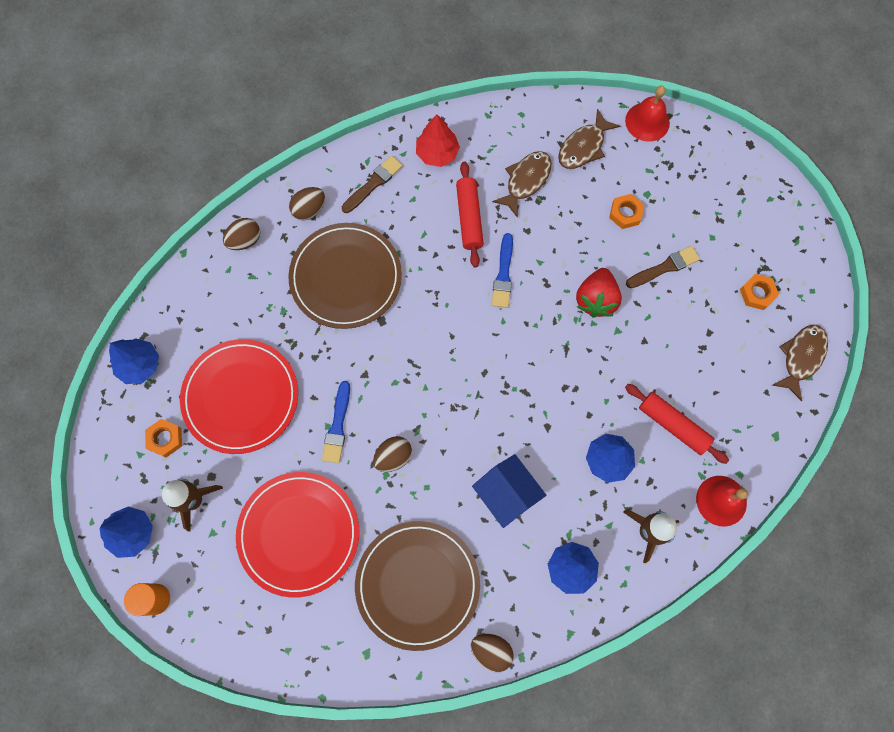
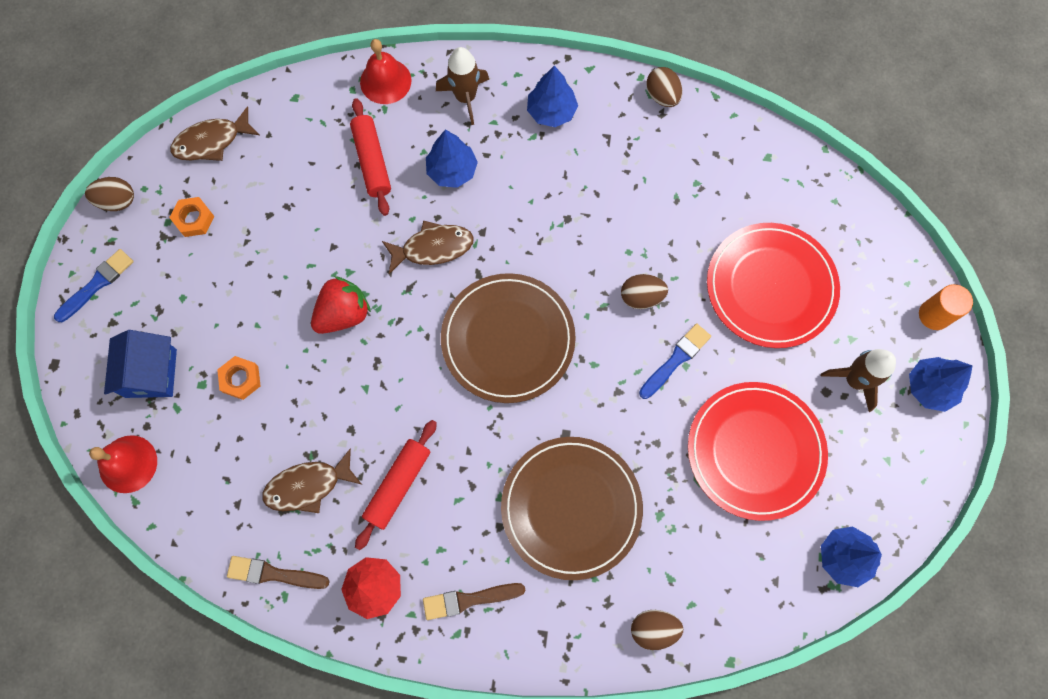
camera: 145 degrees left, 0 degrees up
orange nut [145,419,182,457] -> none
brown egg [289,187,325,220] -> brown egg moved to [85,177,134,211]
brown plate [355,521,480,651] -> brown plate moved to [441,273,576,403]
blue house [472,454,546,528] -> blue house moved to [104,330,177,398]
blue brush [492,233,513,308] -> blue brush moved to [54,249,134,322]
brown fish [558,109,620,169] -> brown fish moved to [382,220,474,274]
brown brush [626,246,700,288] -> brown brush moved to [227,556,330,589]

